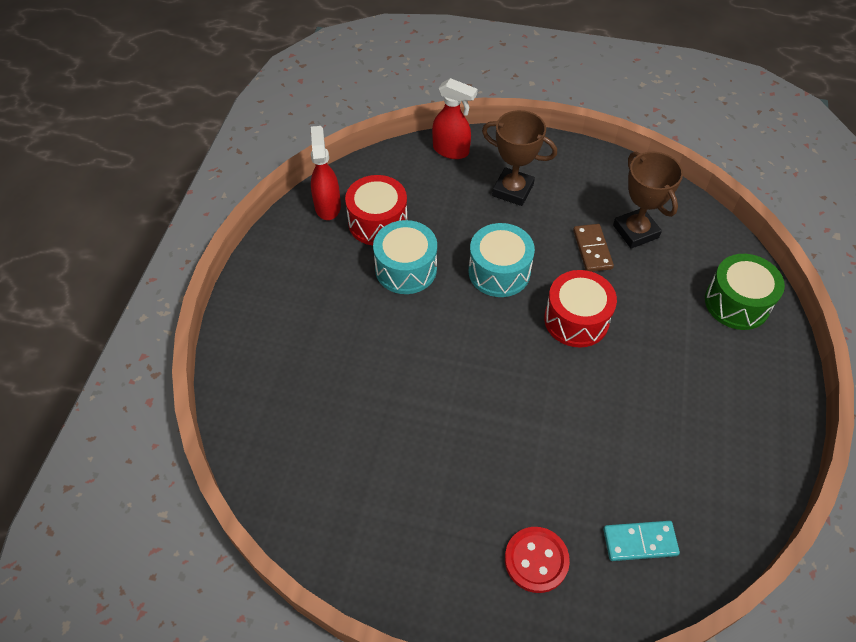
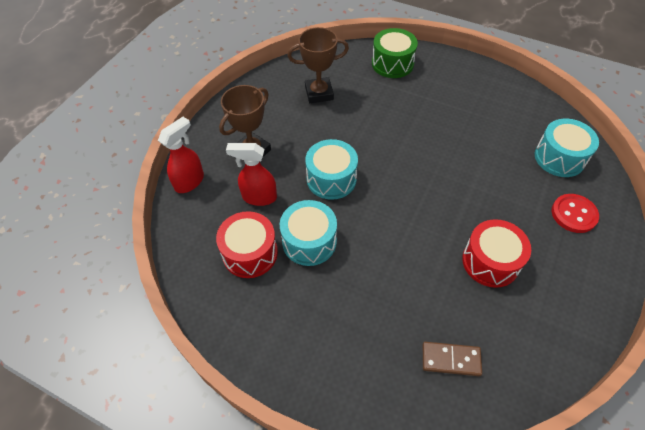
camera: 75 degrees left, 0 degrees up
red spray bottle [311,126,341,220] -> red spray bottle moved to [226,143,277,206]
red drum [544,270,617,348] -> red drum moved to [462,219,531,288]
brown domino [573,224,614,272] -> brown domino moved to [423,342,482,376]
turquoise domino [603,521,680,561] -> turquoise drum [535,119,599,177]

